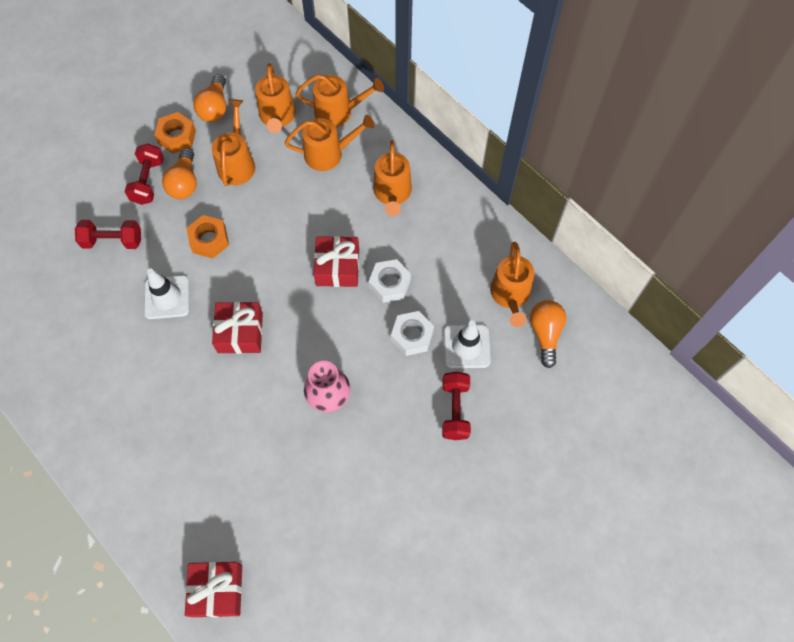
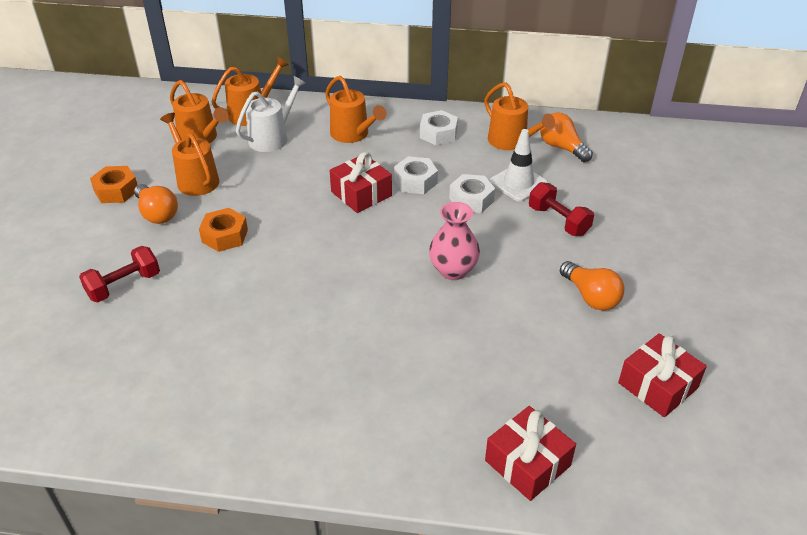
camera: 40 degrees left, 25 degrees down
red dumbbell [125,143,164,205] -> none
white traffic cone [144,268,189,319] -> none
orange light bulb [193,74,226,122] -> orange light bulb moved to [560,261,625,310]
red gift [212,302,263,354] -> red gift moved to [618,333,707,417]
orange watering can [285,115,375,171] -> white watering can [236,76,306,152]
none -> white nut [420,110,458,145]

